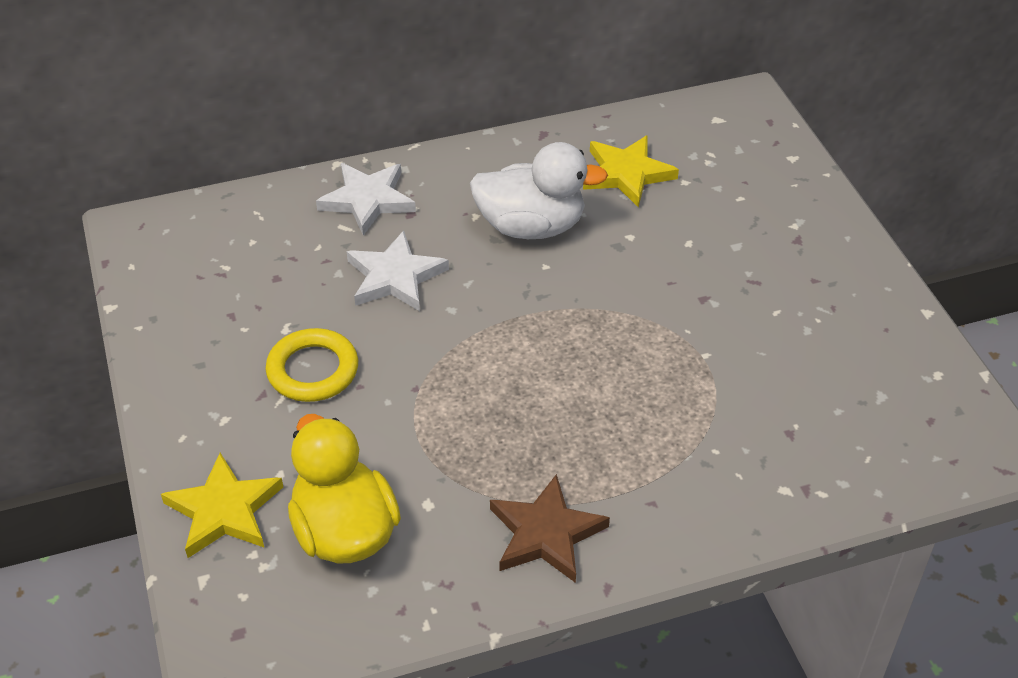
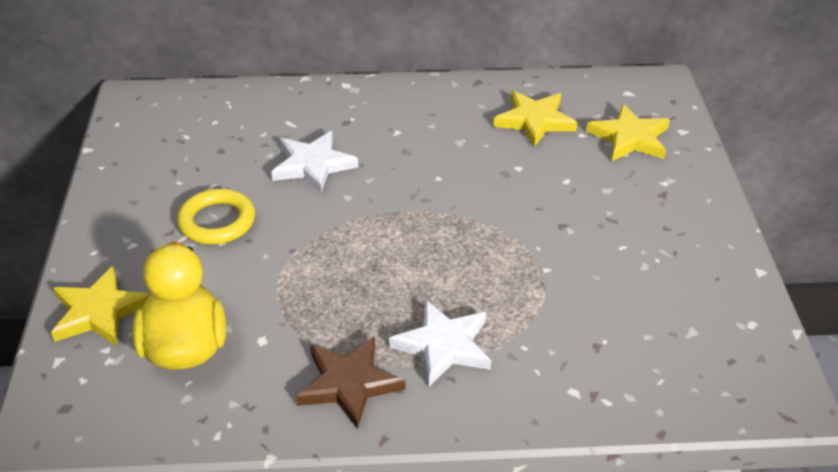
camera: 15 degrees right, 5 degrees down
white star [316,163,416,235] -> white star moved to [389,300,491,387]
white duck [470,142,608,239] -> none
none -> yellow star [586,104,670,161]

